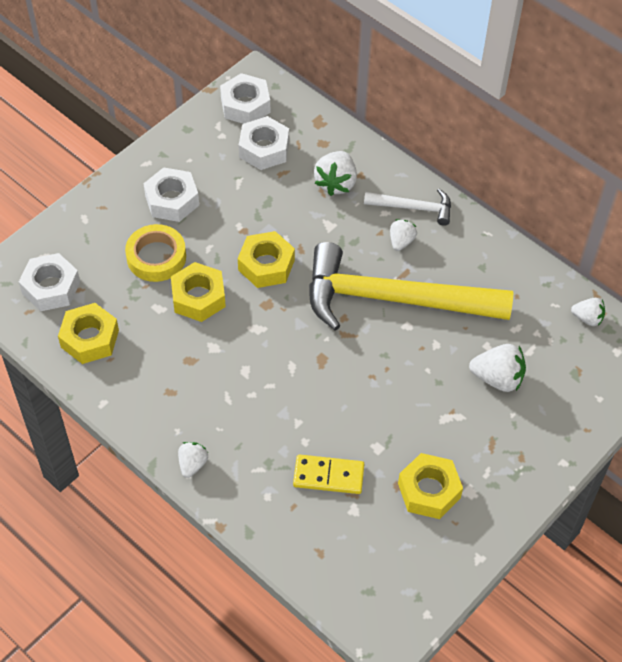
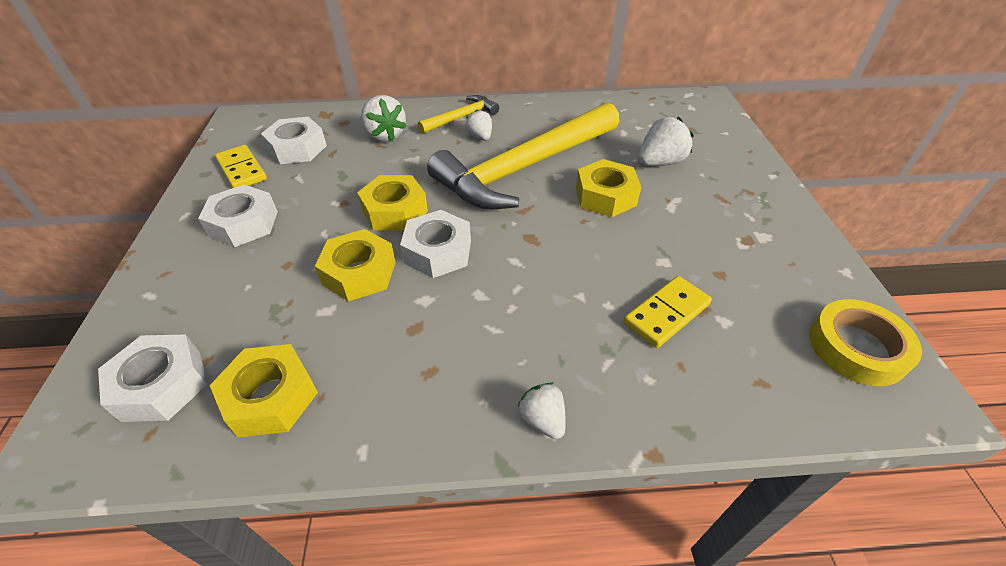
camera: 45 degrees left, 10 degrees down
yellow tape [125,224,186,282] -> yellow tape moved to [809,299,922,386]
white nut [220,73,270,124] -> white nut moved to [400,210,471,278]
white hammer [364,189,451,226] -> yellow hammer [418,95,499,134]
yellow nut [398,453,463,519] -> yellow nut moved to [576,159,641,217]
white strawberry [571,298,605,326] -> none
none -> yellow domino [215,145,267,188]

